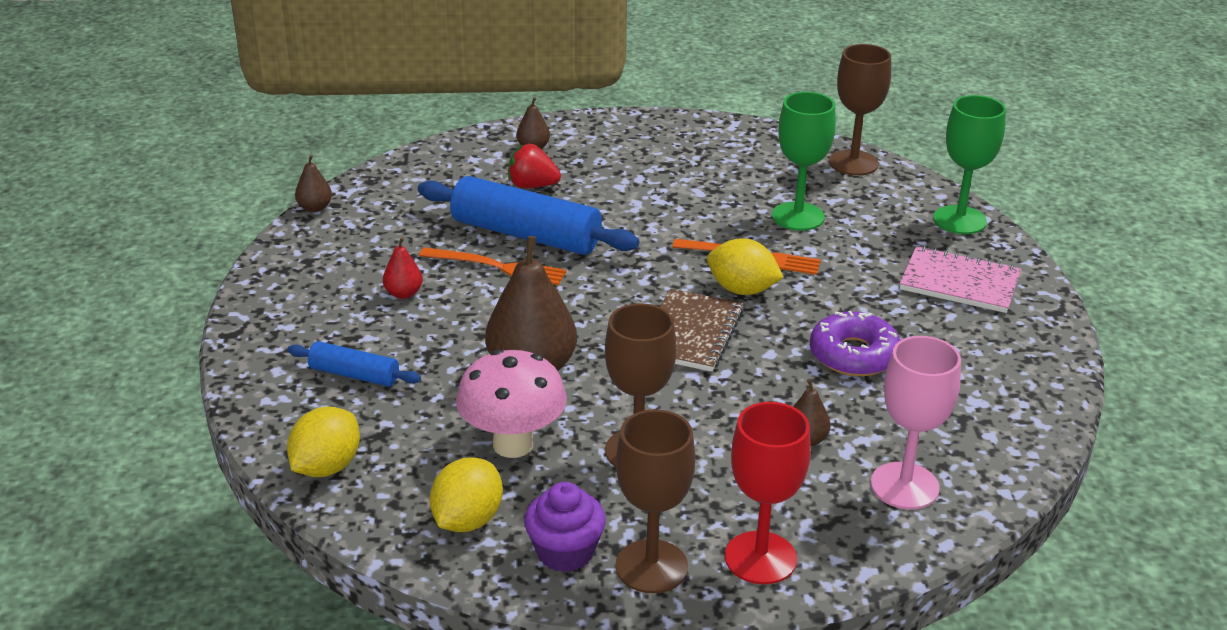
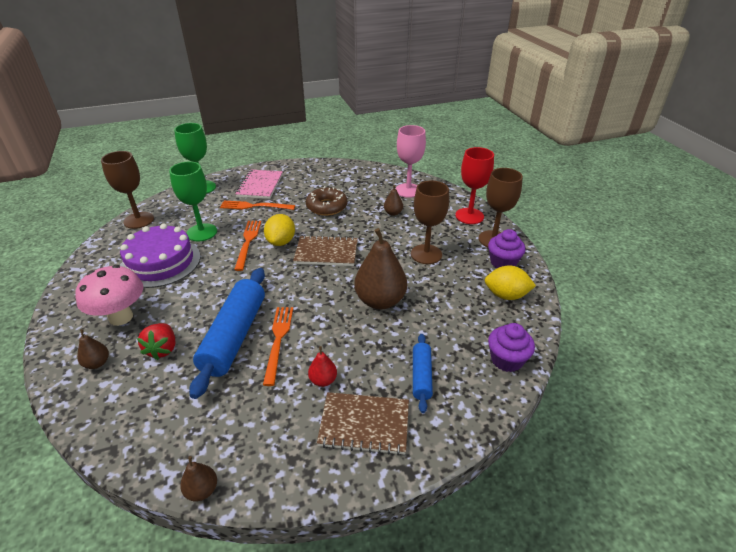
camera: 105 degrees left, 5 degrees up
yellow lemon [287,406,360,477] -> purple cupcake [488,323,535,372]
pink mushroom [456,349,567,458] -> pink mushroom moved to [76,265,143,326]
purple donut [810,311,900,376] -> brown donut [306,186,347,216]
none -> purple cake [120,224,200,288]
none -> orange fork [220,201,295,210]
none -> brown notebook [317,392,409,455]

